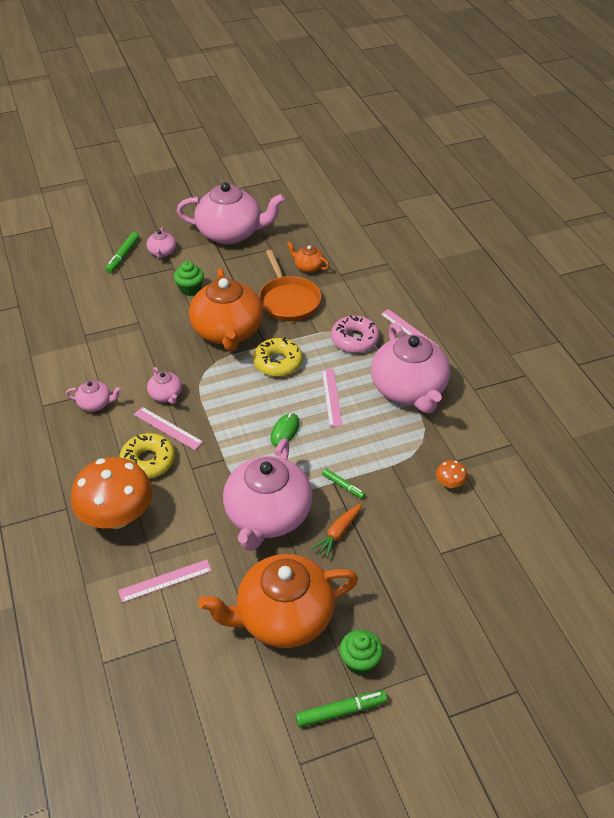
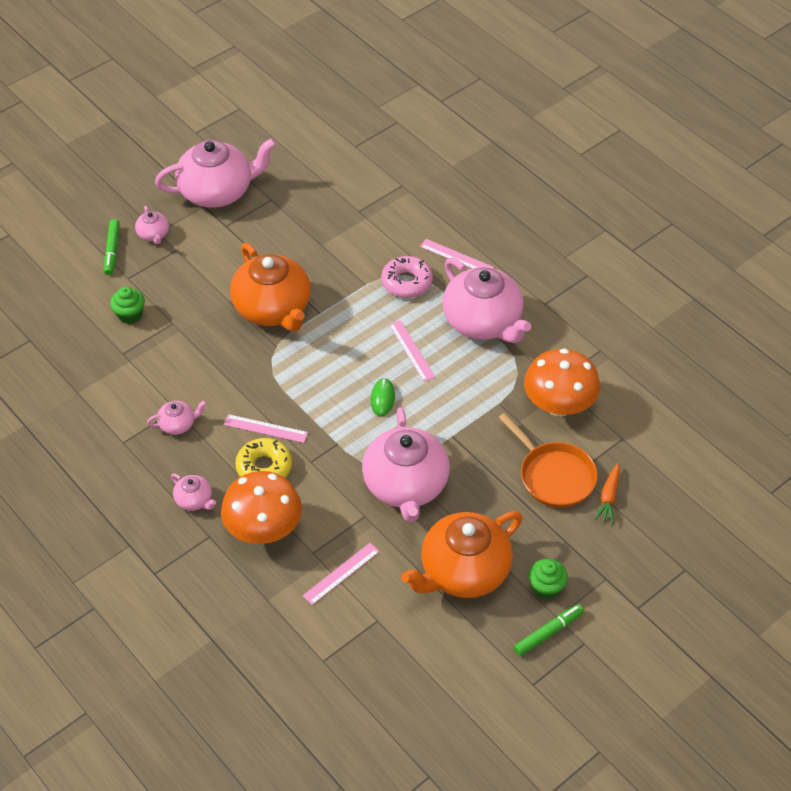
camera: 20 degrees left, 5 degrees up
pink teapot [147,367,182,404] -> pink teapot moved to [171,473,216,511]
green cupcake [174,261,204,296] -> green cupcake moved to [110,287,145,324]
yellow donut [253,337,303,377] -> none
orange pan [259,250,321,321] -> orange pan moved to [499,413,598,508]
orange teapot [287,242,329,273] -> none
orange carrot [311,503,362,558] -> orange carrot moved to [595,463,620,524]
green marker [322,468,366,499] -> none
orange mushroom [436,460,468,488] -> orange mushroom [524,348,600,417], size x2.44

